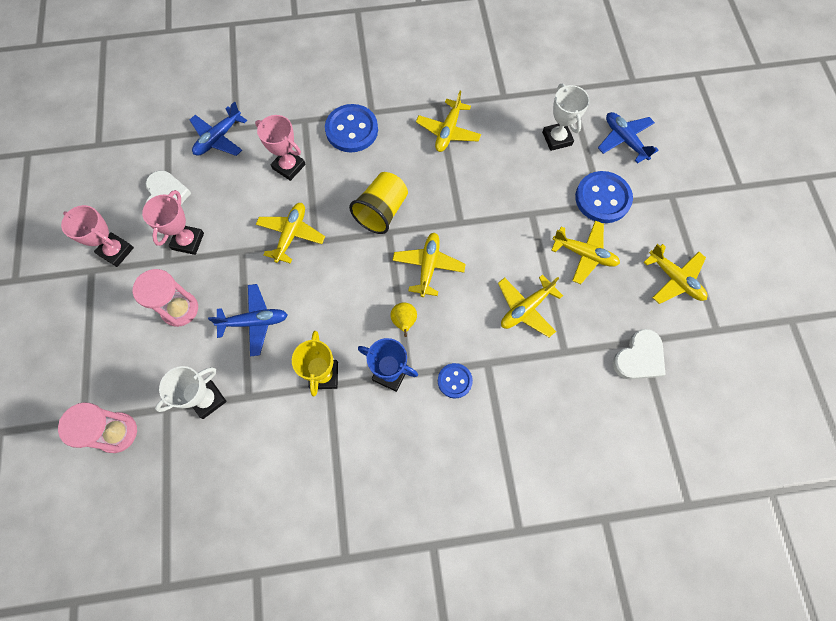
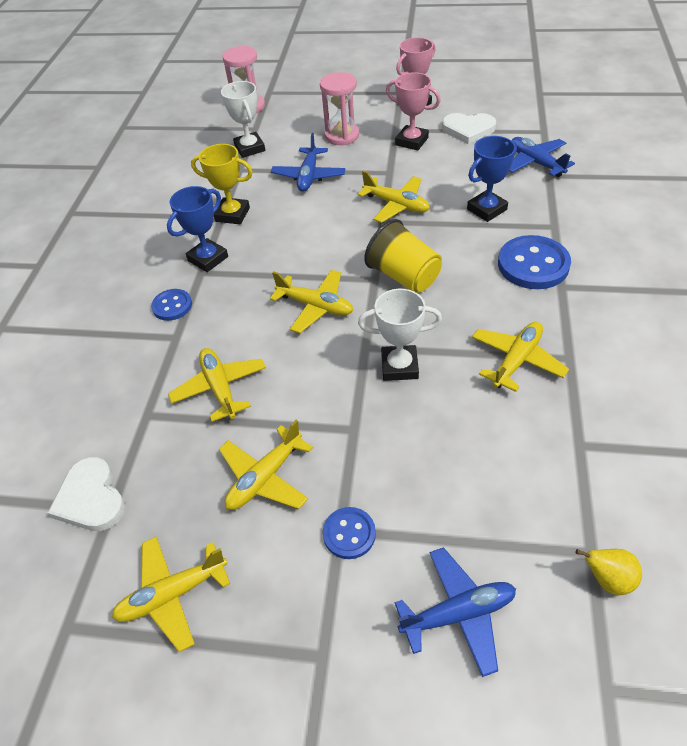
camera: 110 degrees right, 20 degrees down
pink trophy [255,115,306,181] -> blue trophy [467,136,517,222]
yellow pear [390,302,417,337] -> yellow pear moved to [576,549,642,595]
yellow plane [416,91,481,152] -> yellow plane turned 90 degrees clockwise [472,322,569,392]
white trophy [542,83,590,151] -> white trophy moved to [358,289,442,381]
blue button [575,171,633,223] -> blue button [323,507,376,559], size x0.56

